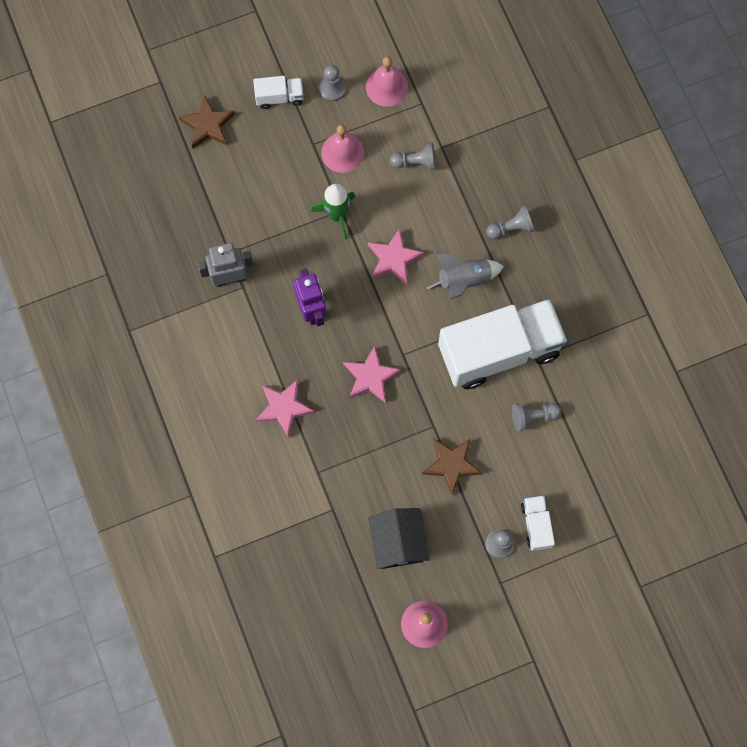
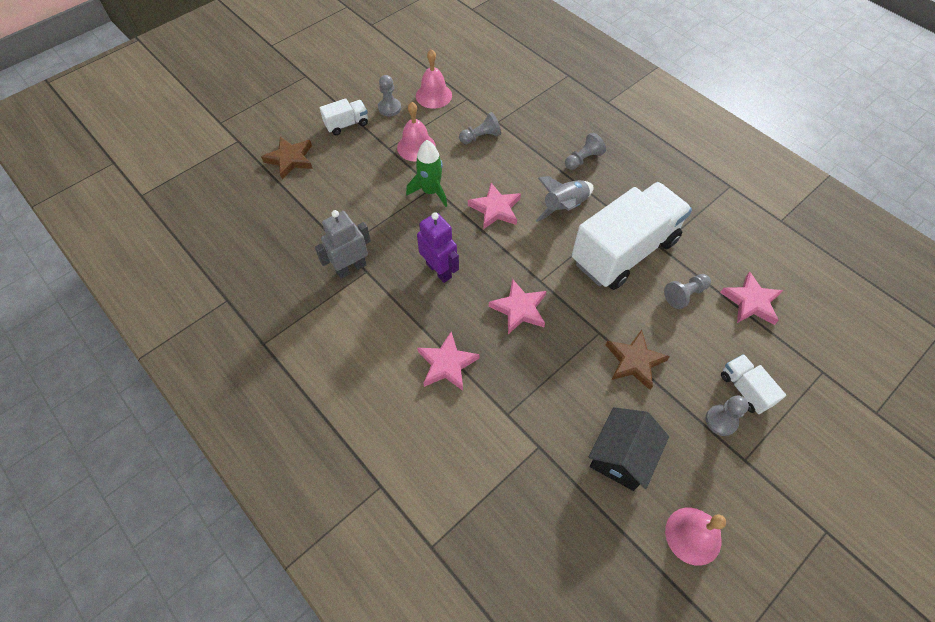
camera: 20 degrees left, 15 degrees down
black house [368,508,430,569] -> black house turned 60 degrees clockwise [588,407,669,491]
none -> pink star [720,271,783,325]

